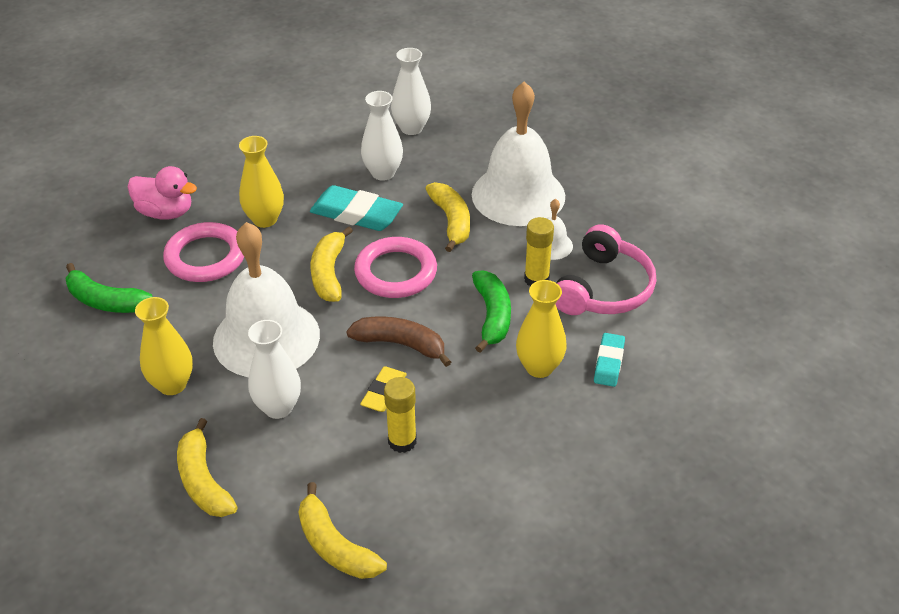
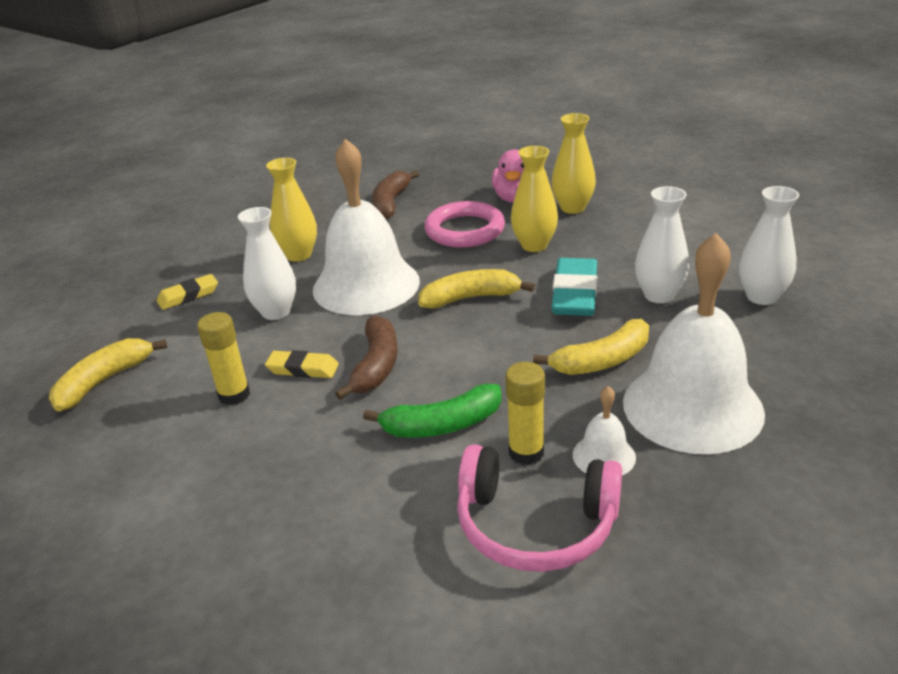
camera: 80 degrees right, 10 degrees down
green banana [66,263,152,313] -> brown banana [372,170,419,219]
yellow banana [177,418,237,517] -> yellow eraser [157,274,218,310]
pink ring [354,237,437,298] -> none
yellow vase [516,280,566,378] -> yellow vase moved to [552,113,596,214]
turquoise eraser [594,333,625,387] -> none

